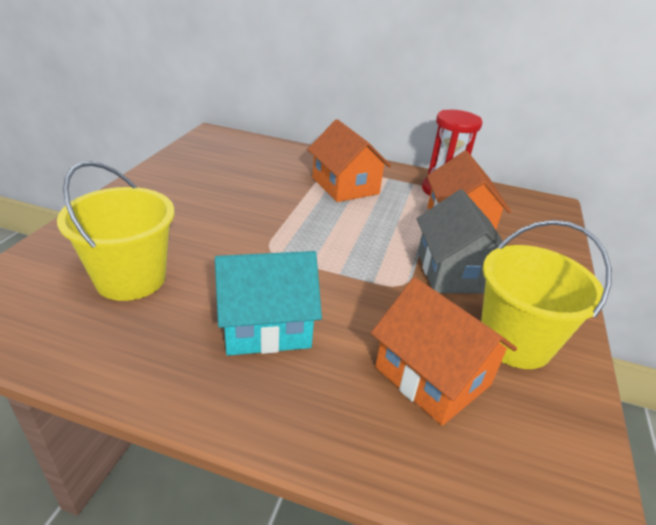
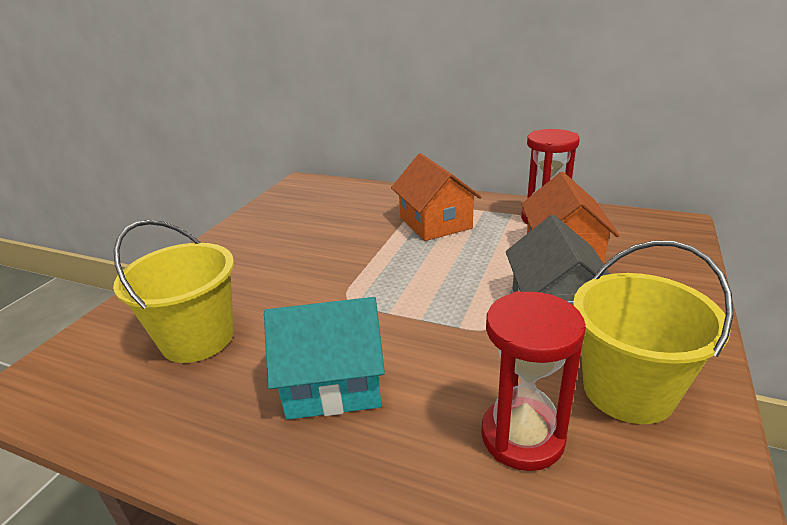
camera: 10 degrees right, 5 degrees down
orange house [371,277,517,426] -> red hourglass [481,291,586,471]

